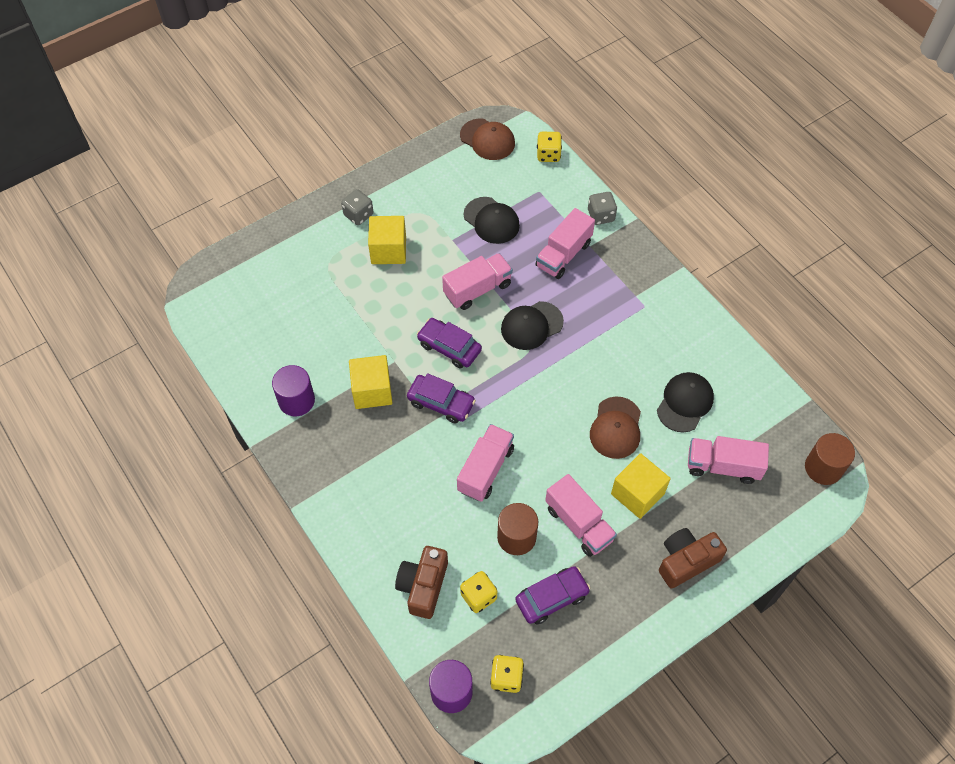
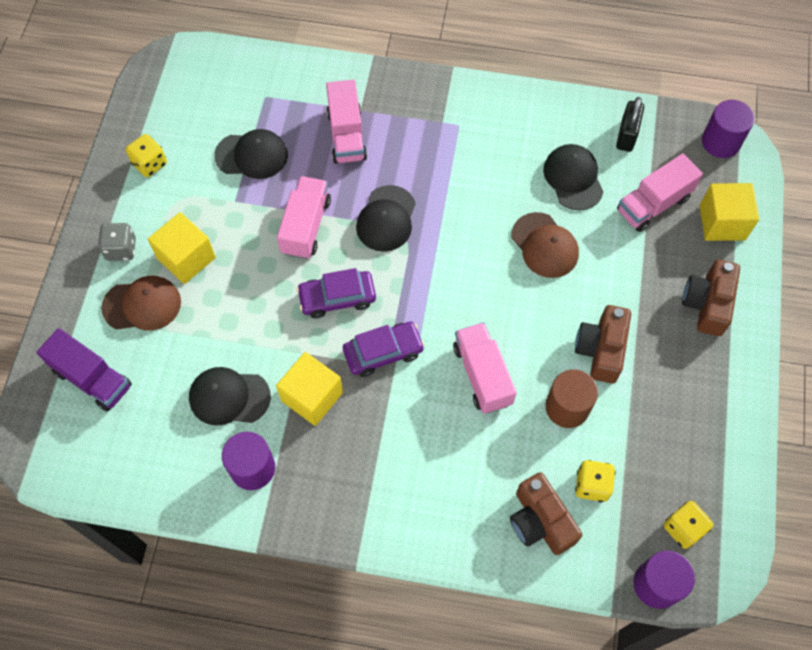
camera: 45 degrees left, 5 degrees up
brown cap [460,118,515,160] -> brown cap moved to [101,276,181,330]
purple car [515,566,590,625] -> none
yellow dice [537,132,562,162] -> yellow dice moved to [126,134,167,177]
pink truck [545,474,617,557] -> brown camera [575,305,631,384]
grey dice [588,192,617,225] -> none
yellow cube [611,453,671,519] -> yellow cube moved to [700,183,759,241]
brown cylinder [805,433,855,485] -> purple cylinder [702,100,755,158]
none -> purple truck [36,328,132,412]
none -> black cap [189,367,271,426]
none -> black padlock [616,97,644,152]

